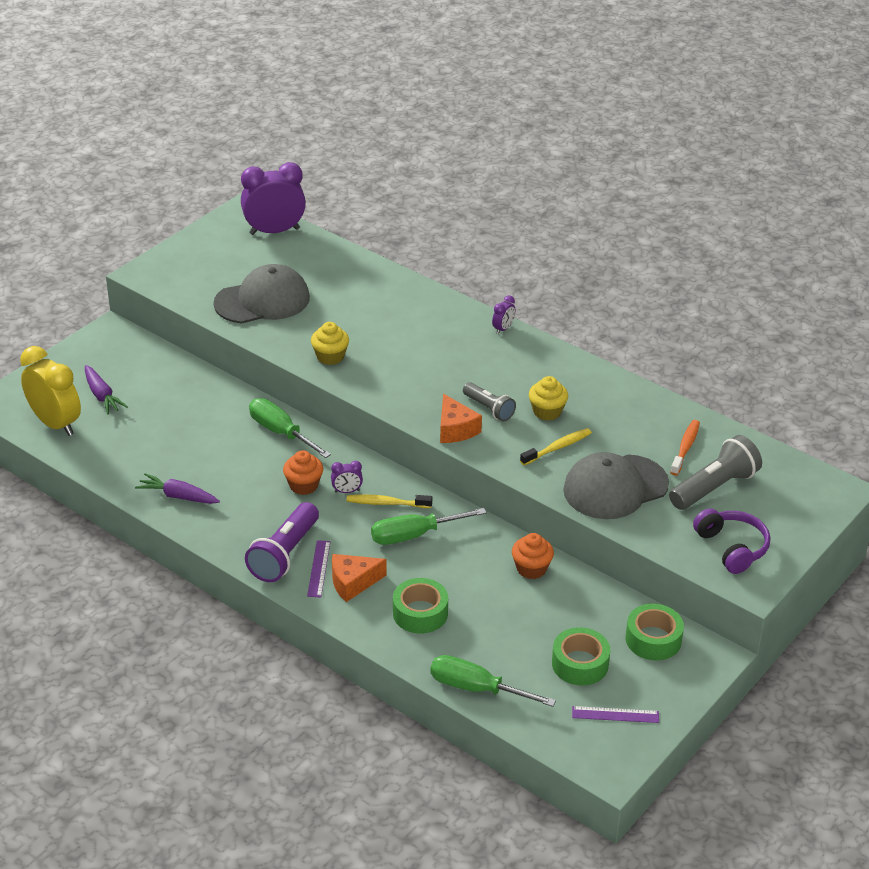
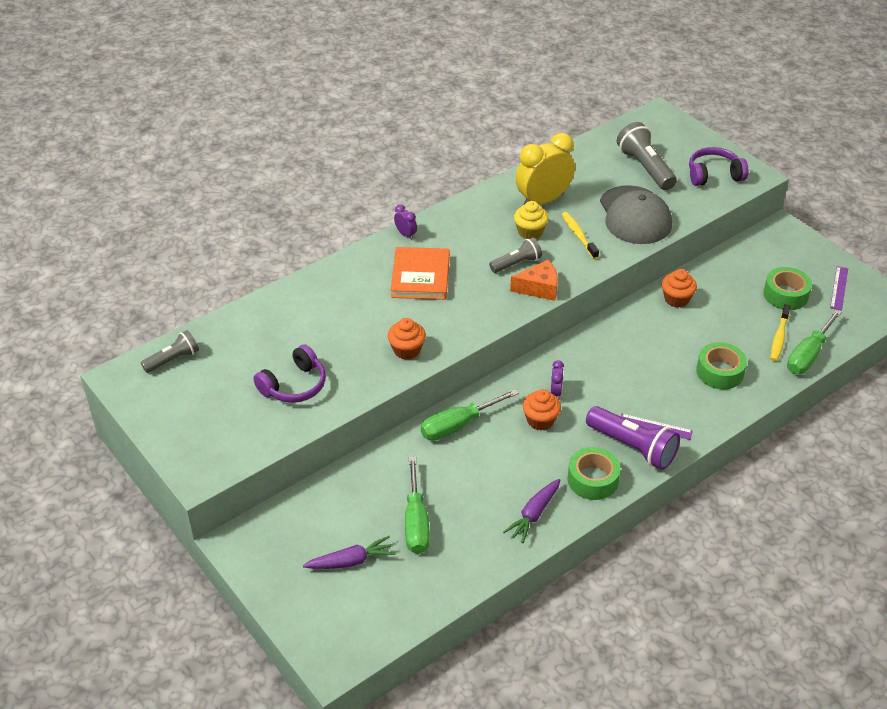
camera: 75 degrees left, 5 degrees up
yellow clock [20,346,81,436] -> yellow clock moved to [515,133,575,205]
grey cap [213,264,310,324] -> purple headphones [253,344,326,403]
purple clock [241,162,306,235] -> grey flashlight [141,330,199,373]
yellow cupcake [311,322,349,365] -> orange cupcake [388,318,426,360]
orange cheese [332,554,386,602] -> none
yellow toothbrush [347,495,432,508] -> yellow toothbrush moved to [770,304,791,361]
green screwdriver [371,508,487,545] -> green screwdriver moved to [405,456,430,554]
green tape [626,604,684,660] -> green tape moved to [568,447,620,500]
orange toothbrush [670,420,700,476] -> none
none -> orange book [391,247,450,300]

